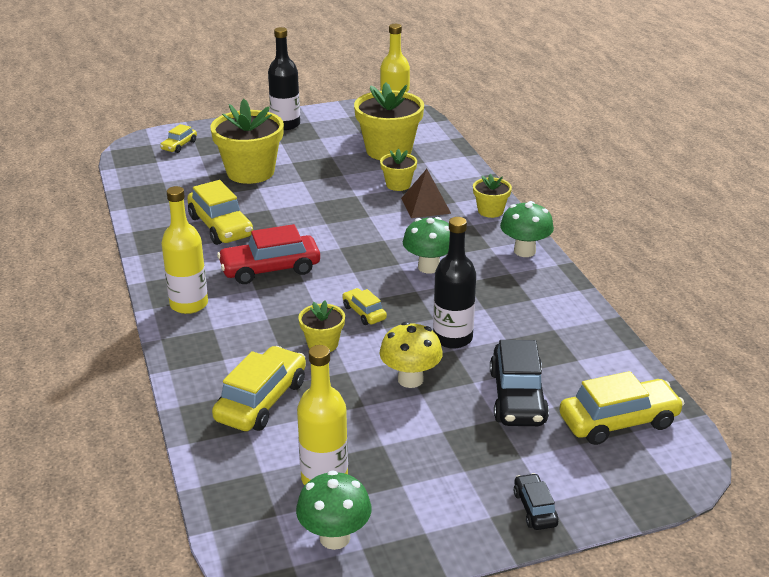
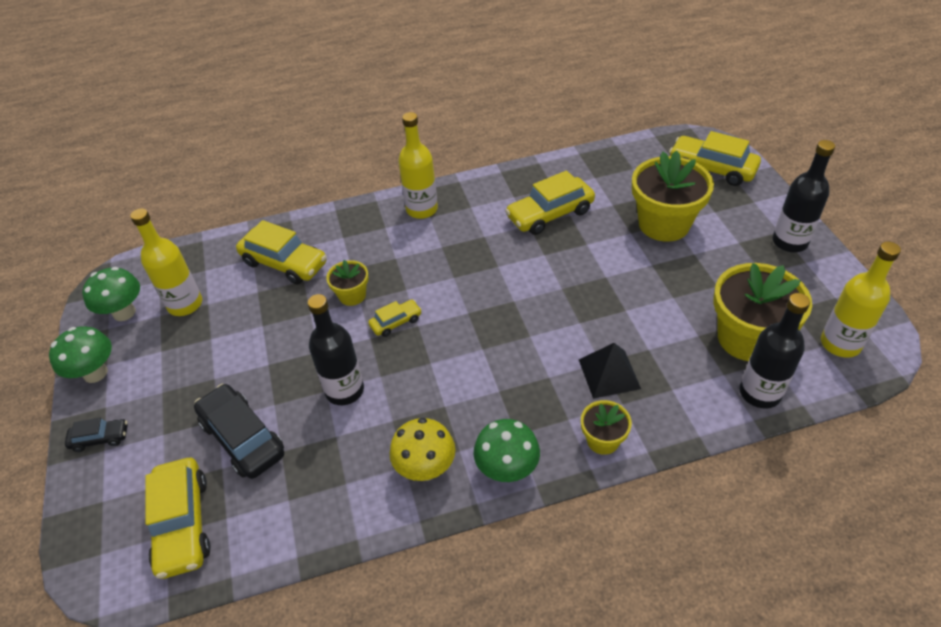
camera: 95 degrees right, 15 degrees up
yellow car [160,124,197,153] -> yellow car [669,131,761,186], size x1.90
red car [217,224,320,284] -> none
yellow flower pot [380,149,417,191] -> none
yellow mushroom [380,322,443,388] -> yellow mushroom moved to [390,418,455,481]
brown pyramid [401,169,451,218] -> black pyramid [579,343,641,399]
green mushroom [403,217,450,274] -> green mushroom moved to [49,326,112,383]
black car [490,340,549,426] -> black car turned 45 degrees clockwise [194,384,284,479]
none -> black bottle [740,293,810,409]

